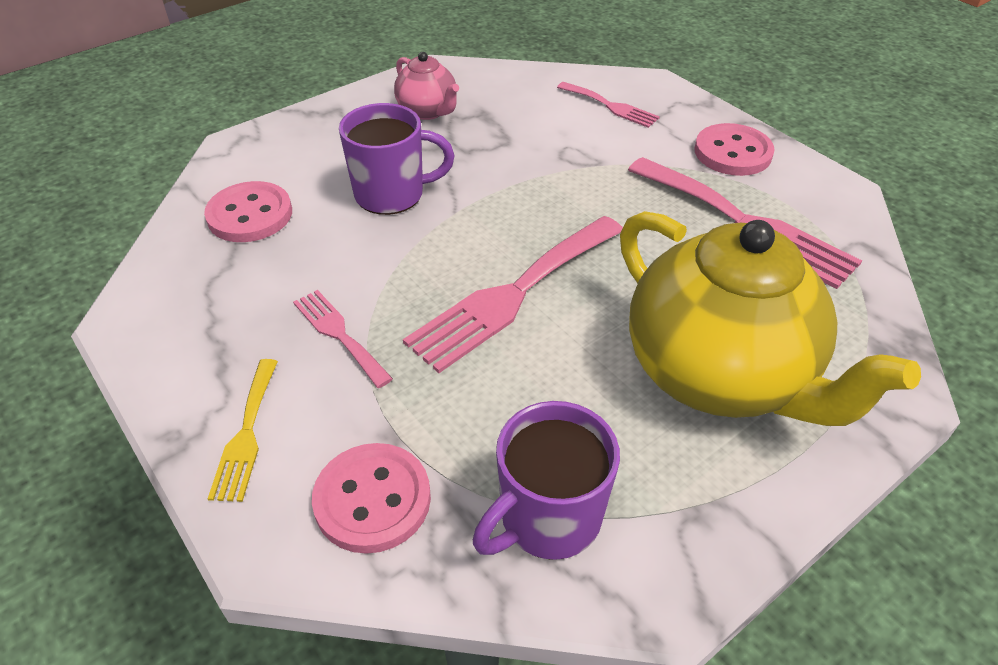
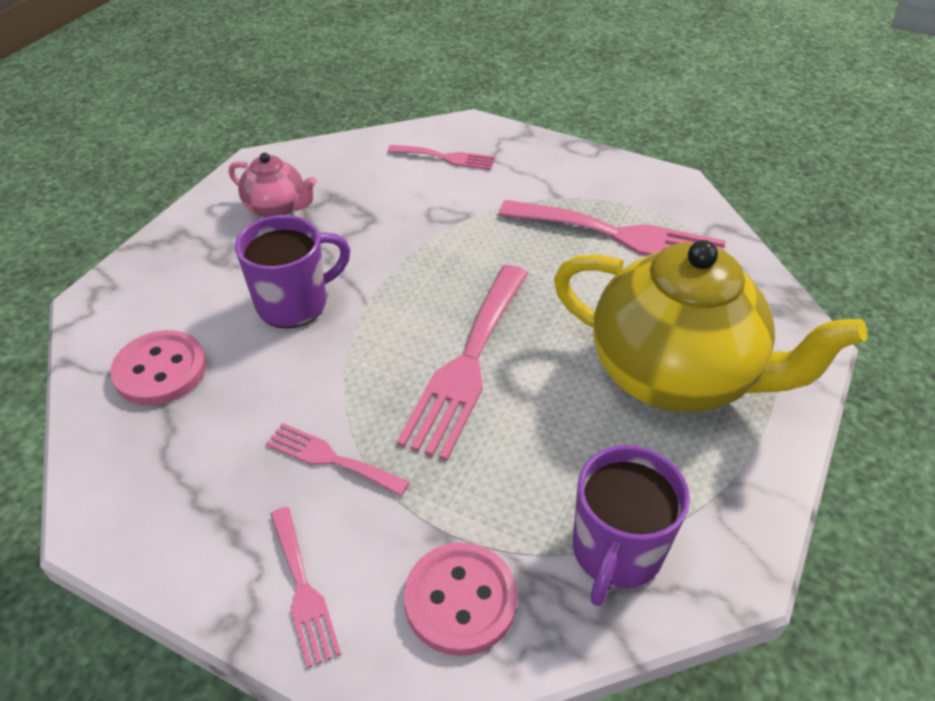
camera: 25 degrees left, 0 degrees up
yellow fork [208,359,278,502] -> pink fork [271,507,342,668]
pink button [694,123,775,176] -> none

